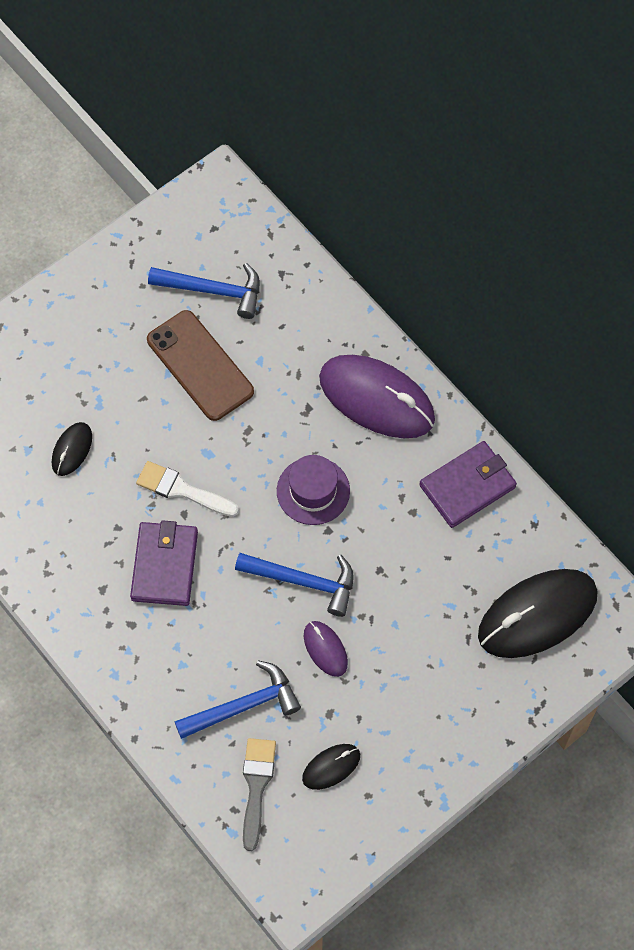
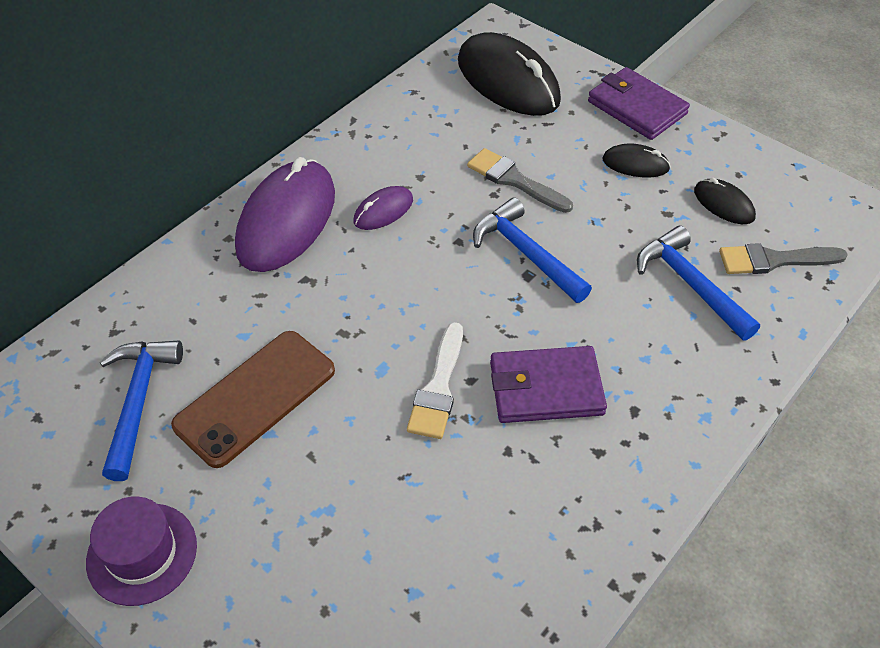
camera: 100 degrees left, 15 degrees down
black mouse [52,422,92,476] -> black mouse moved to [602,144,671,178]
blue hammer [235,553,354,617] -> blue hammer turned 45 degrees counterclockwise [473,198,592,303]
purple hat [277,455,350,525] -> purple hat moved to [86,496,197,606]
purple mouse [304,621,348,677] -> purple mouse moved to [354,186,413,230]
purple wallet [419,441,517,528] -> purple wallet moved to [588,67,690,140]
none -> grey brush [467,148,573,213]

